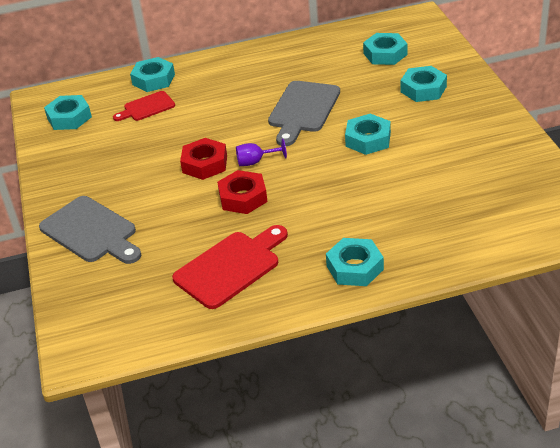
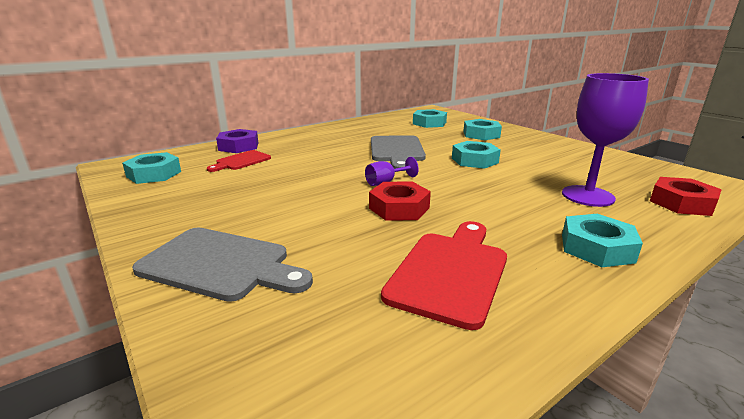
camera: 25 degrees left, 15 degrees down
turquoise nut [130,57,175,92] -> purple nut [216,129,258,153]
red nut [180,138,227,180] -> red nut moved to [650,177,722,216]
none -> purple goblet [562,73,649,207]

